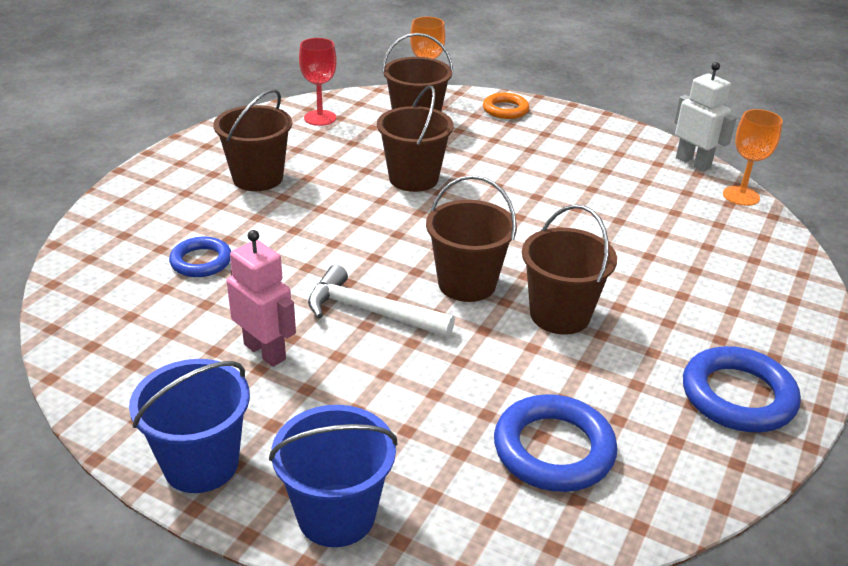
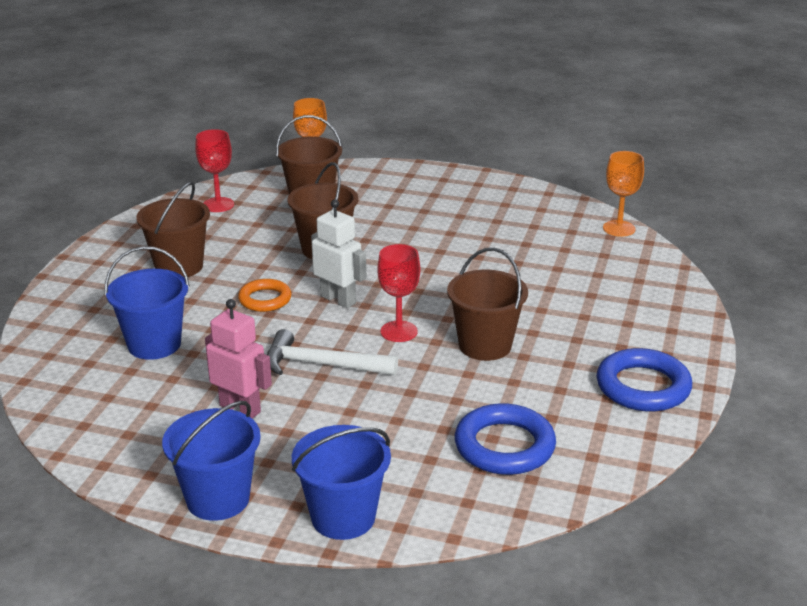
camera: 10 degrees left, 5 degrees down
blue ring [169,237,231,277] -> blue bucket [105,246,190,360]
brown bucket [426,175,517,302] -> red goblet [377,244,420,342]
orange ring [483,93,529,119] -> orange ring moved to [238,279,292,312]
white robot [674,62,737,171] -> white robot moved to [311,199,366,308]

